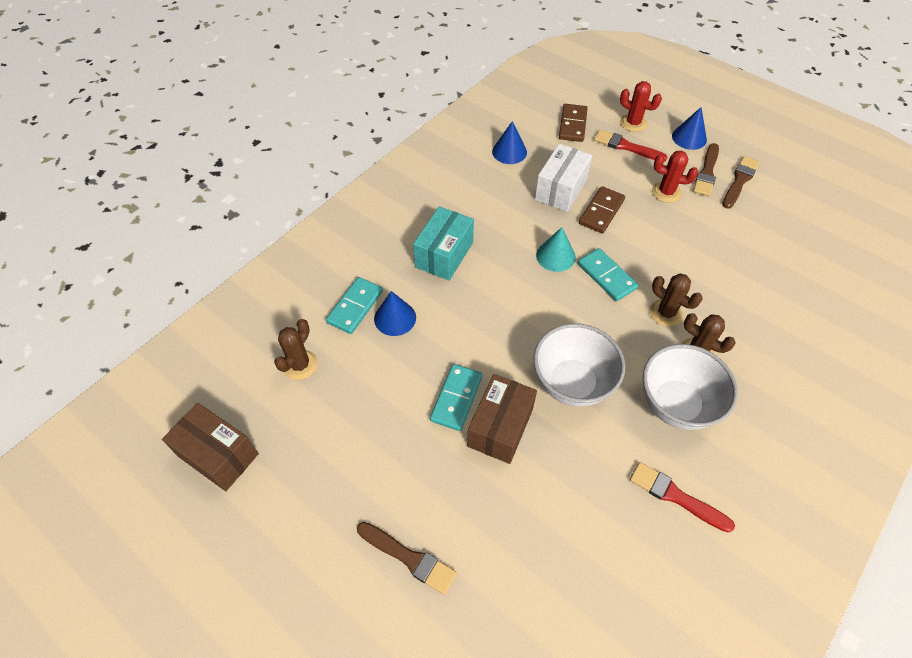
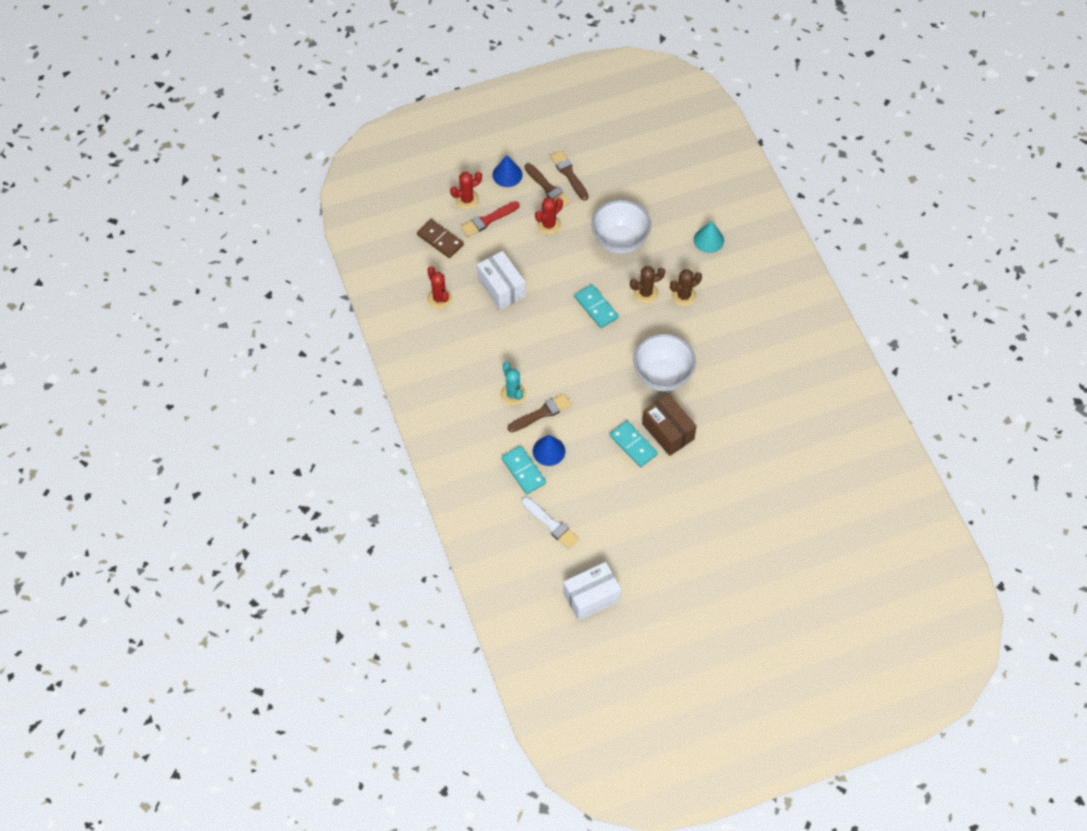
camera: 60 degrees left, 5 degrees up
brown box [162,403,259,491] -> white box [563,562,622,621]
brown cactus [274,319,318,380] -> white brush [522,497,579,549]
brown brush [357,522,457,595] -> brown brush moved to [508,394,572,432]
turquoise box [413,206,474,281] -> turquoise cactus [501,362,526,405]
blue cone [492,121,527,164] -> red cactus [427,266,452,309]
turquoise cone [536,227,576,272] -> turquoise cone moved to [694,221,724,253]
turquoise domino [578,248,638,301] -> turquoise domino turned 60 degrees clockwise [575,285,619,328]
brown domino [579,186,625,234] -> none
red brush [630,462,735,532] -> none
white bowl [643,344,738,430] -> white bowl moved to [591,200,651,254]

